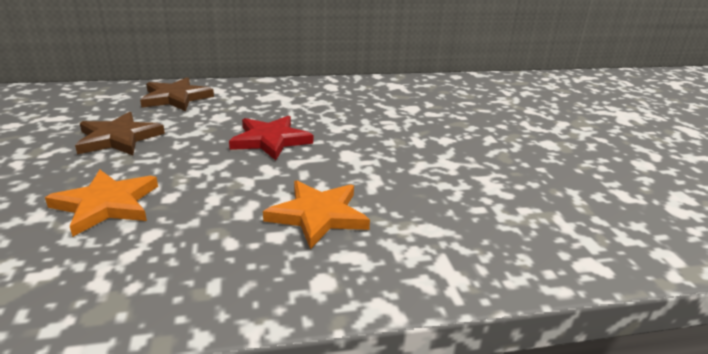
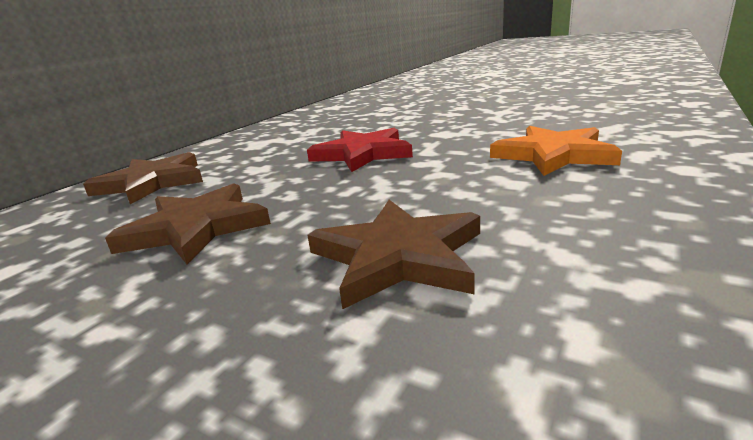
camera: 45 degrees left, 5 degrees down
orange star [45,170,158,237] -> brown star [307,200,480,309]

